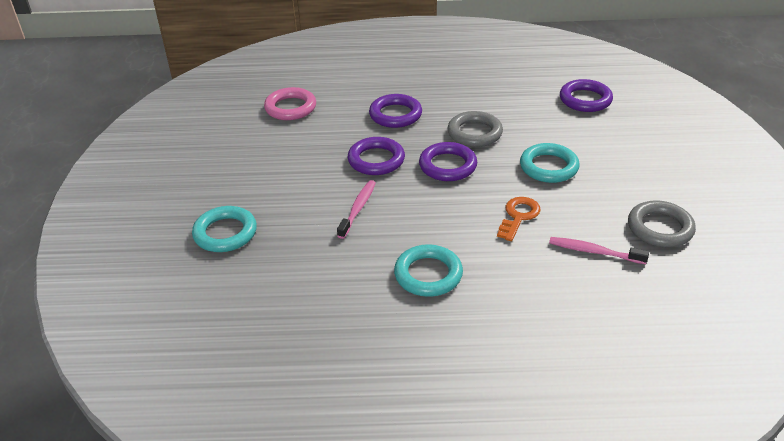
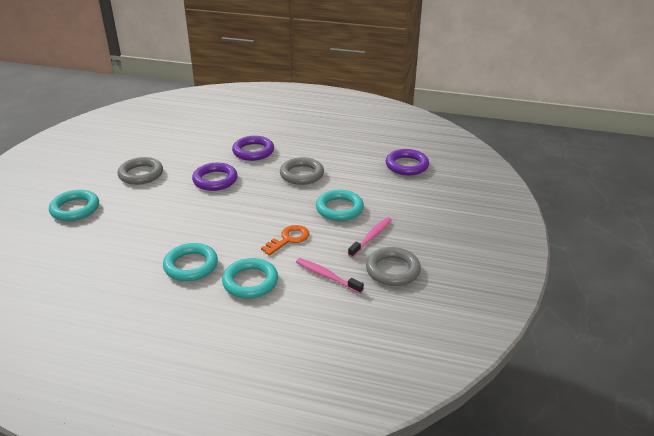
camera: 15 degrees right, 5 degrees down
pink ring [264,87,316,120] -> none
pink toothbrush [337,180,376,239] -> pink toothbrush moved to [348,217,392,257]
purple ring [419,142,477,181] -> none
none -> grey ring [118,157,163,185]
none -> turquoise ring [222,258,278,299]

